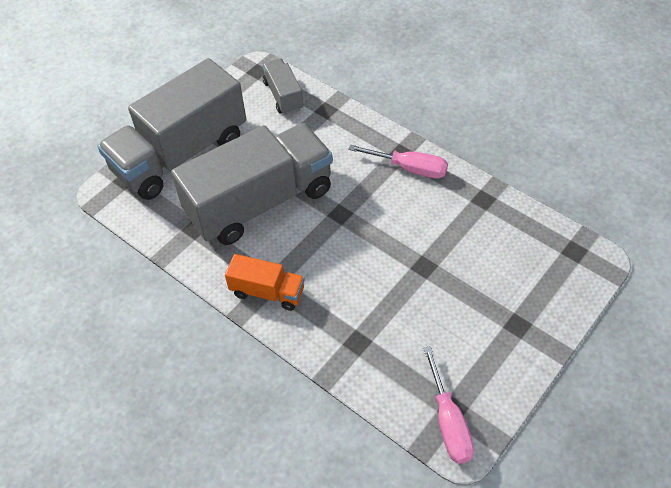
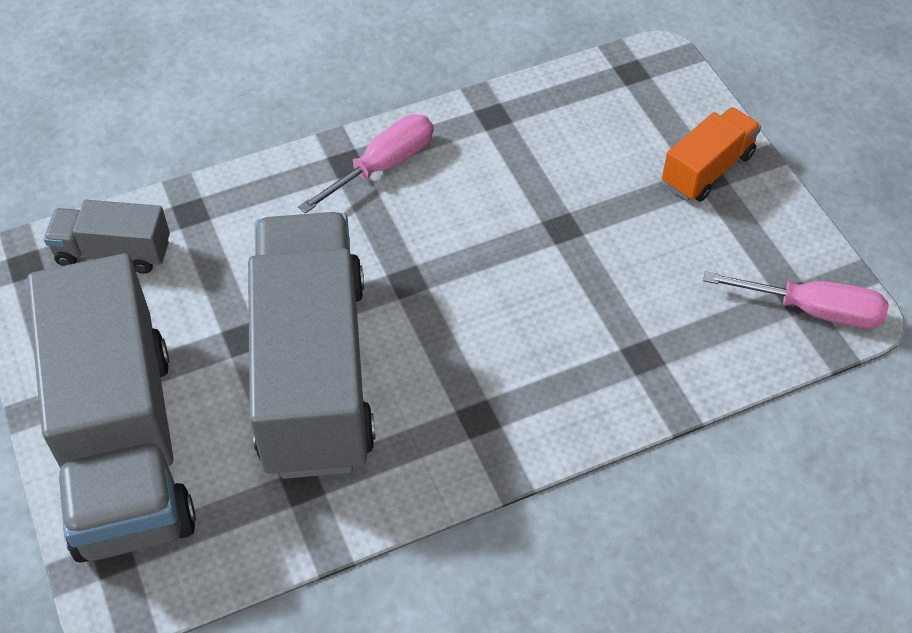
camera: 65 degrees left, 0 degrees up
orange truck [225,254,305,311] -> orange truck moved to [662,107,761,202]

